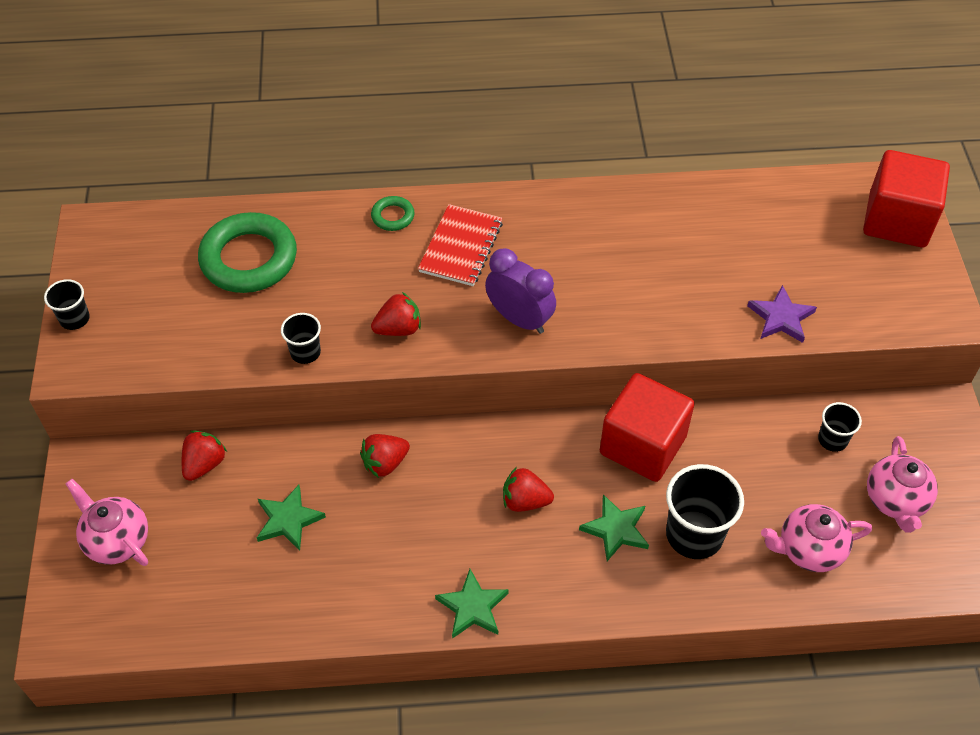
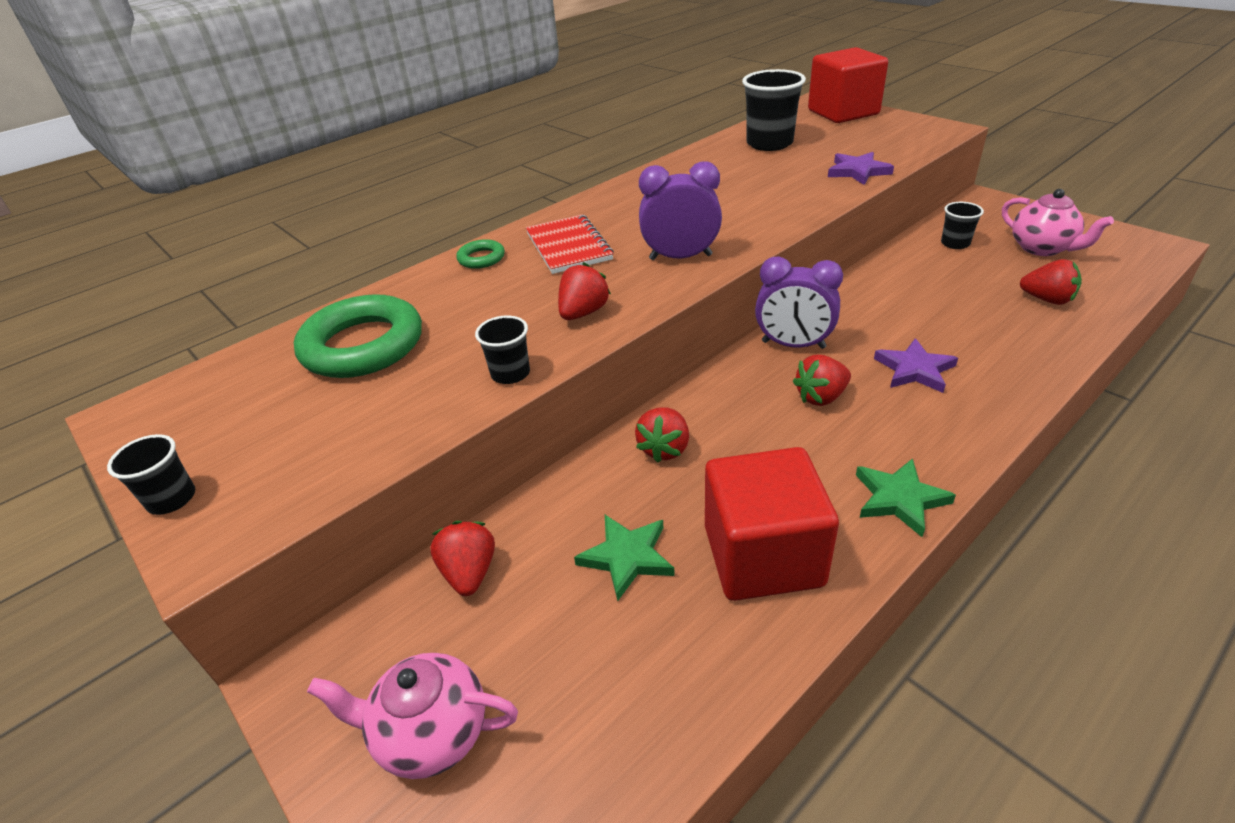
camera: 35 degrees left, 15 degrees down
green star [579,494,649,561] -> purple star [874,338,958,393]
red cube [600,373,694,482] -> red cube moved to [705,447,839,601]
black cup [666,464,744,559] -> black cup moved to [742,69,806,151]
pink teapot [761,504,872,572] -> red strawberry [1020,259,1082,305]
none -> purple clock [755,256,843,349]

